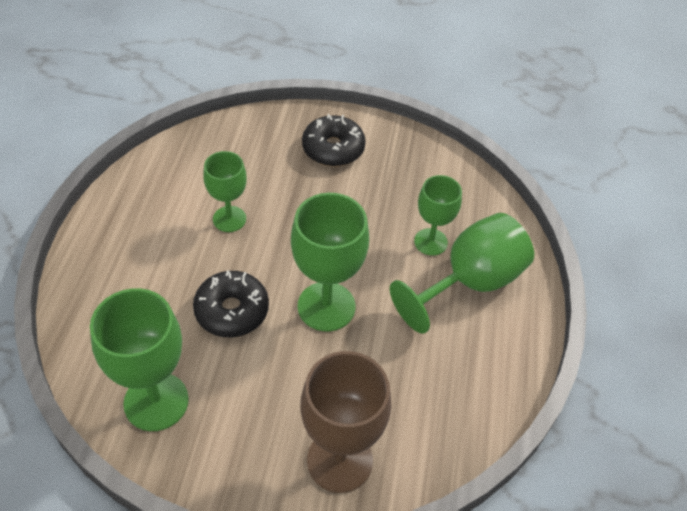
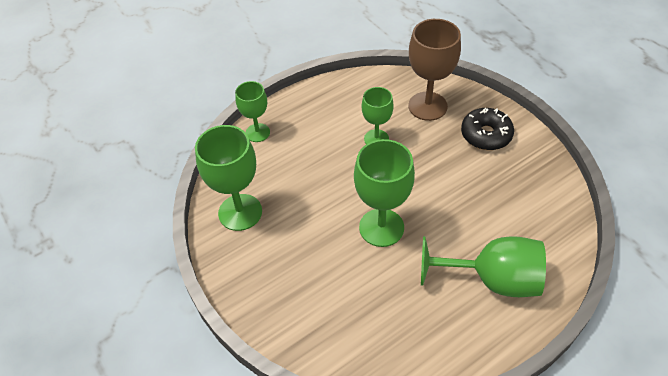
camera: 50 degrees right, 0 degrees up
black donut [193,270,269,337] -> none
brown goblet [301,351,392,493] -> brown goblet moved to [409,19,461,121]
green goblet [414,175,462,256] -> green goblet moved to [235,81,270,142]

